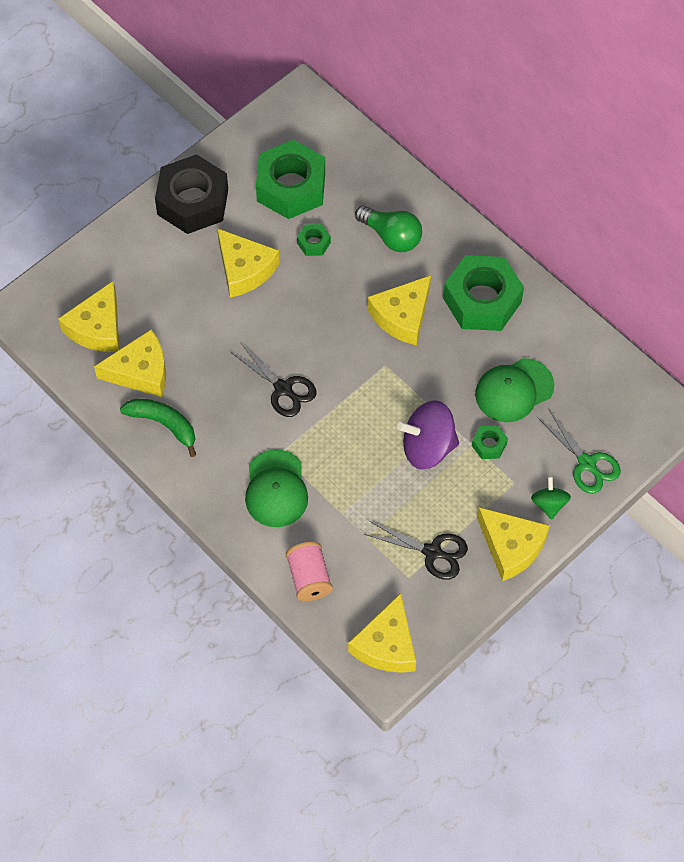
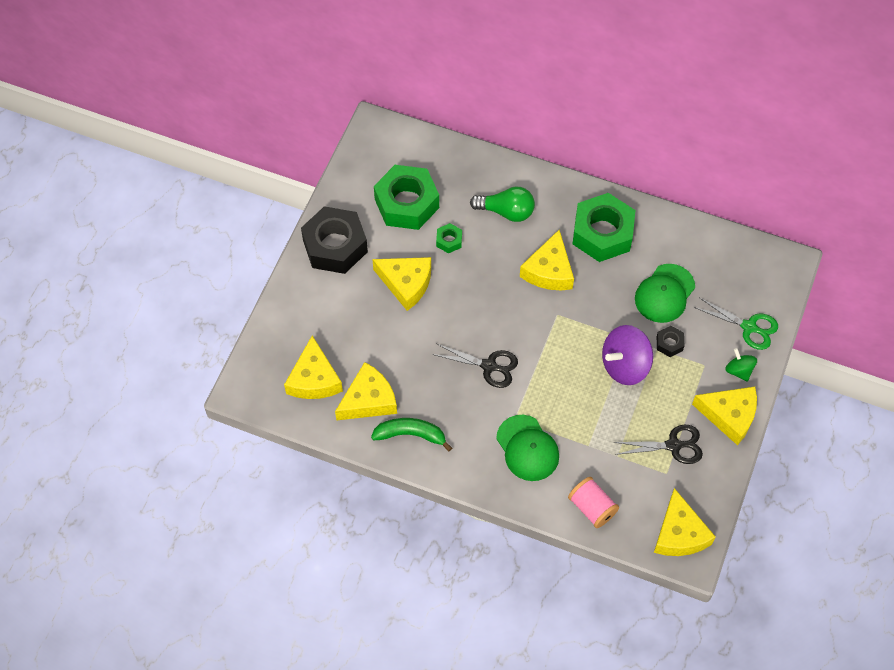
camera: 25 degrees left, 0 degrees up
green nut [472,425,508,459] -> black nut [657,326,684,357]

